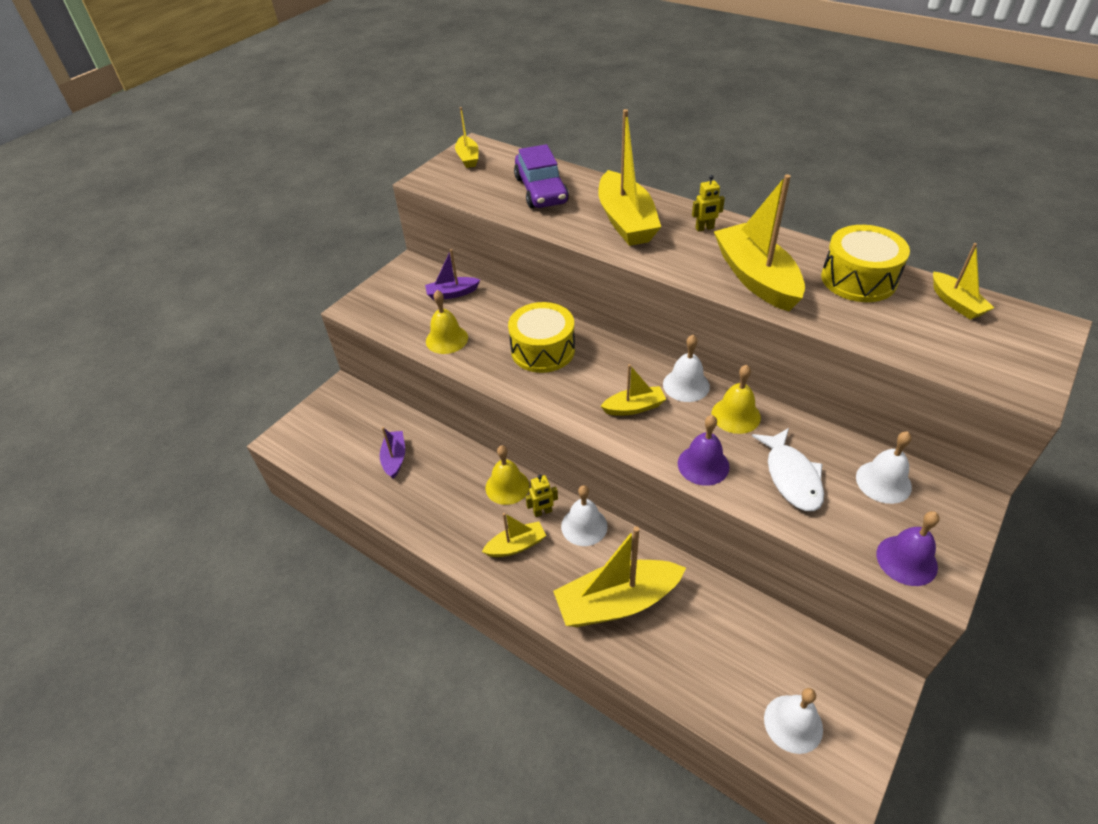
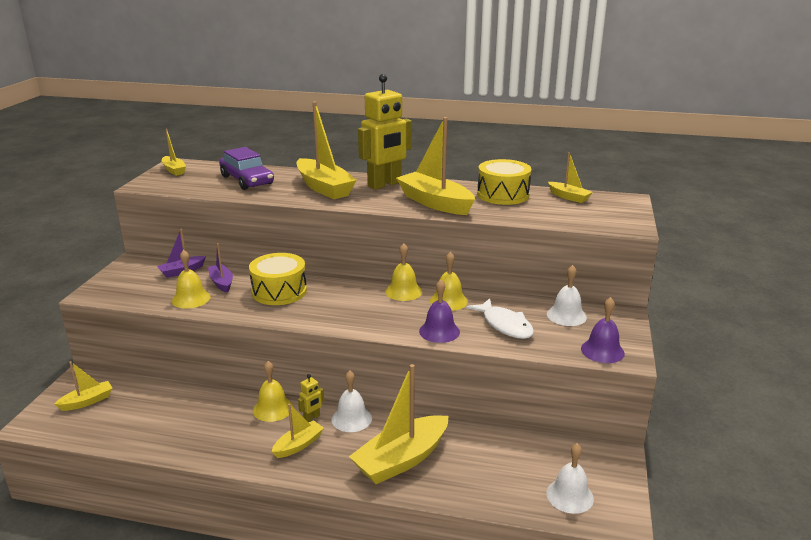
camera: 25 degrees left, 20 degrees down
purple boat [380,427,405,479] -> purple boat moved to [208,243,233,293]
yellow boat [601,364,666,416] -> yellow boat moved to [54,361,113,411]
white bell [663,335,710,402] -> yellow bell [385,243,422,301]
yellow robot [692,175,725,232] -> yellow robot [358,74,412,190], size x2.47

